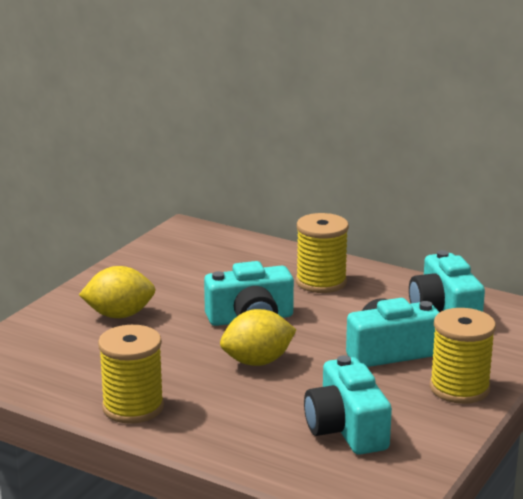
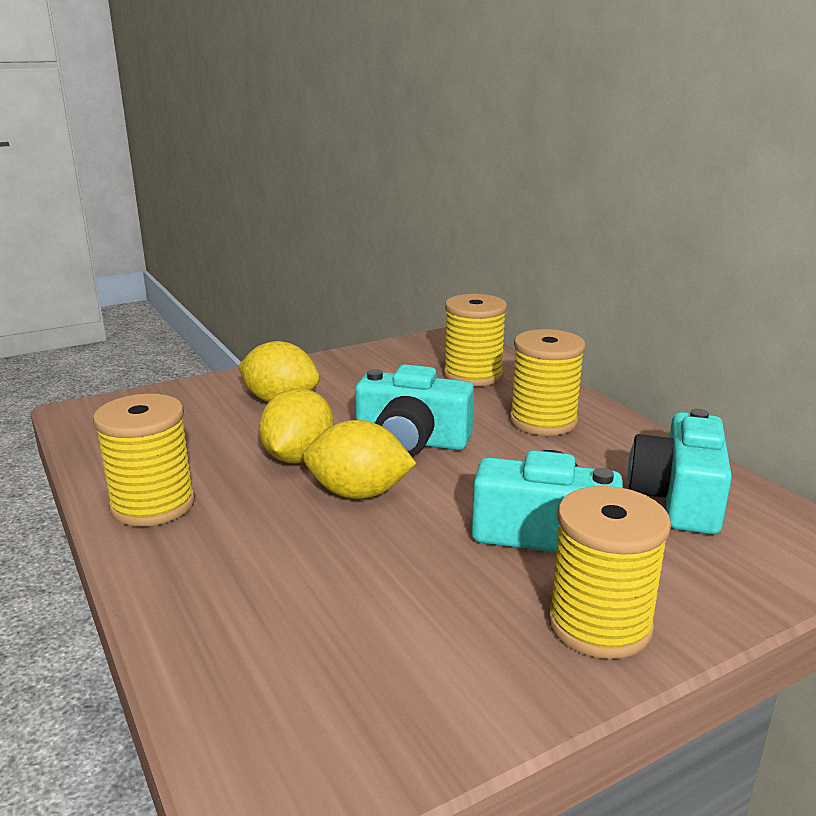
camera: 30 degrees right, 0 degrees up
turquoise camera [304,355,392,455] -> none
none -> yellow lemon [259,388,334,464]
none -> yellow spool [444,294,507,386]

